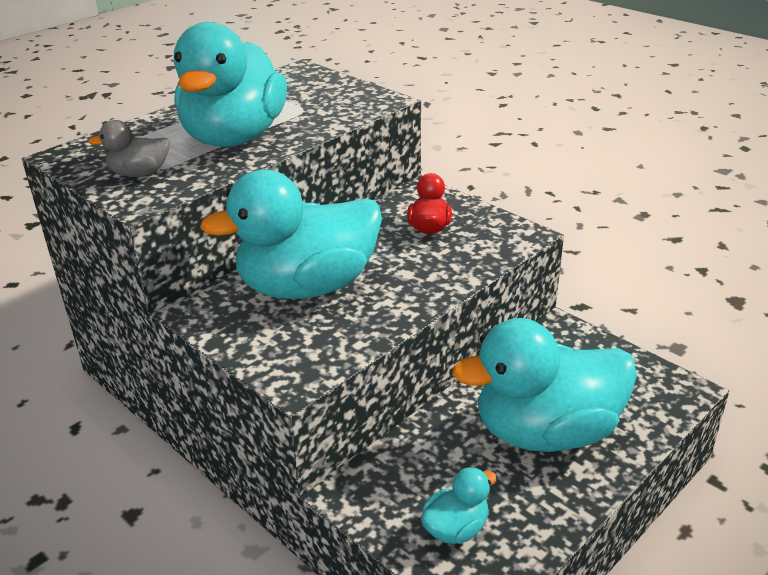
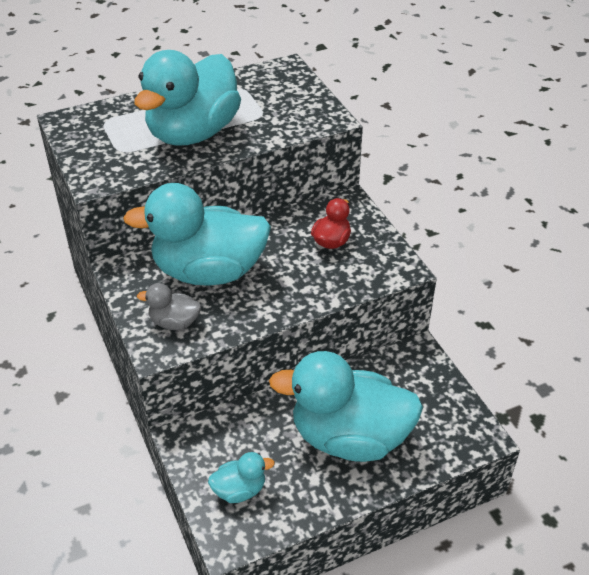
camera: 20 degrees right, 10 degrees up
grey duck [88,120,170,177] -> grey duck moved to [137,283,201,330]

